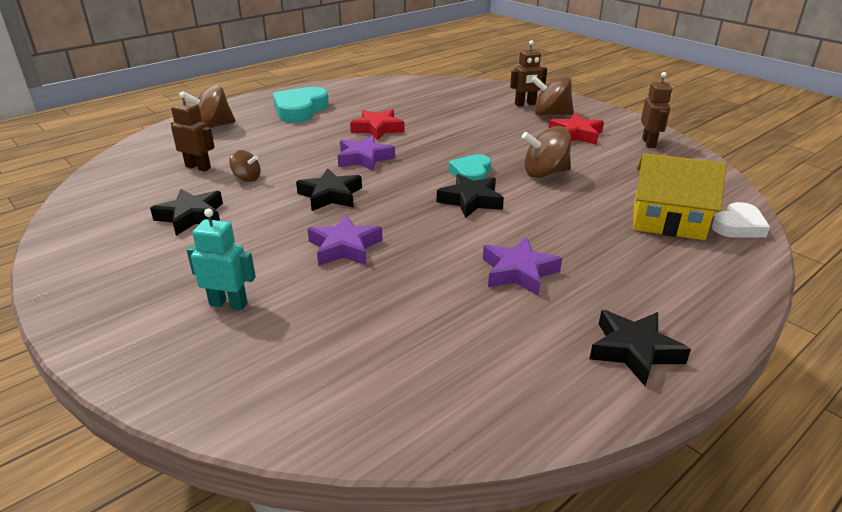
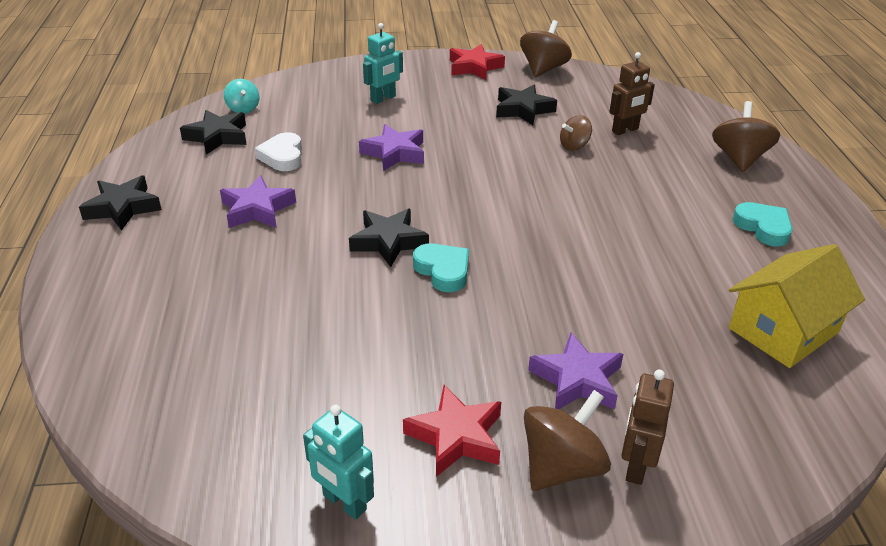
camera: 125 degrees right, 5 degrees up
turquoise heart [273,87,329,123] -> turquoise heart [732,202,792,247], size x0.63
black star [296,168,362,211] -> black star moved to [180,110,247,155]
purple star [338,135,395,171] -> purple star moved to [528,332,623,409]
red star [350,109,405,140] -> red star moved to [450,44,505,80]
brown spinning top [522,126,571,178] -> brown spinning top moved to [520,20,572,77]
yellow house [633,153,727,240] -> yellow house moved to [729,244,865,368]
brown robot [641,72,672,148] -> turquoise robot [303,405,374,520]
white heart [712,202,770,238] -> white heart moved to [255,132,302,171]
none -> turquoise spinning top [224,79,260,114]

